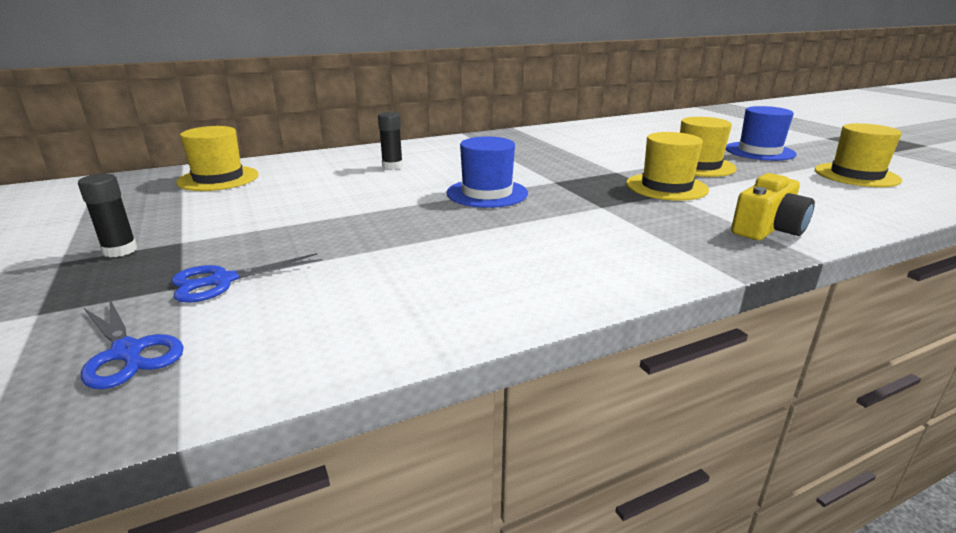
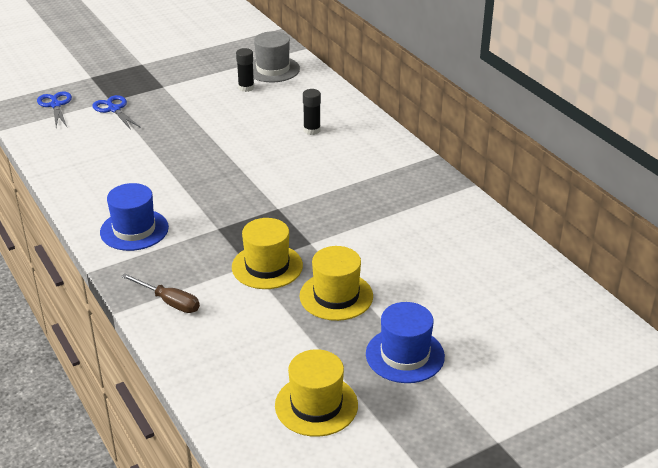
camera: 85 degrees right, 10 degrees up
black glue stick [78,174,137,257] -> black glue stick moved to [236,48,254,92]
blue scissors [81,299,184,389] -> blue scissors turned 120 degrees clockwise [37,91,72,127]
yellow hat [176,126,259,191] -> grey hat [253,31,300,82]
blue hat [446,136,528,208] -> blue hat moved to [100,183,169,251]
yellow camera [731,173,815,240] -> brown screwdriver [121,273,200,313]

